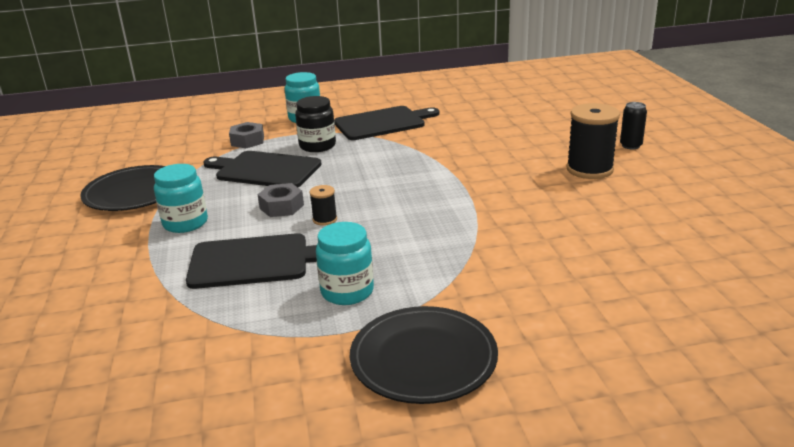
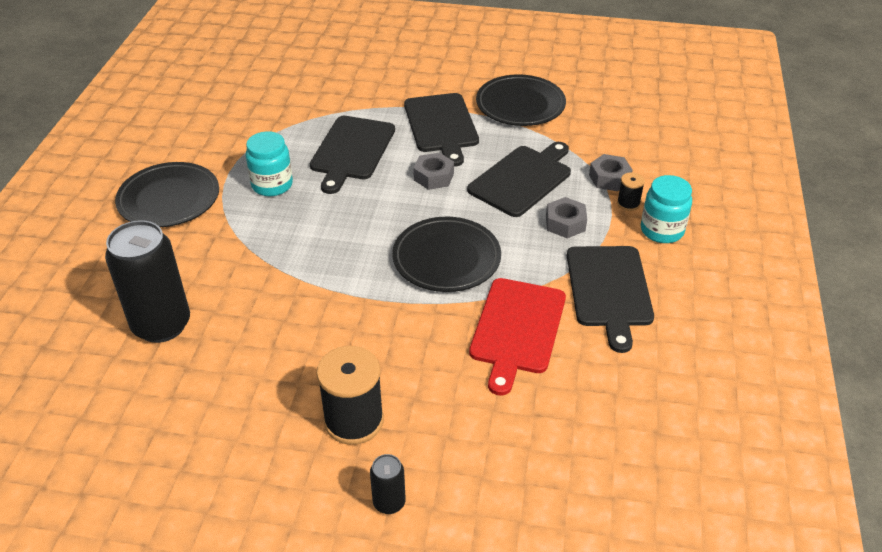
camera: 110 degrees right, 15 degrees up
turquoise jar [154,164,208,233] -> black cutting board [404,93,479,167]
black jar [295,96,336,152] -> grey nut [546,197,587,238]
black spool [309,185,337,226] -> black spool moved to [617,172,645,211]
none -> black can [105,220,190,343]
none -> black plate [392,217,501,292]
none -> red cutting board [469,278,566,396]

